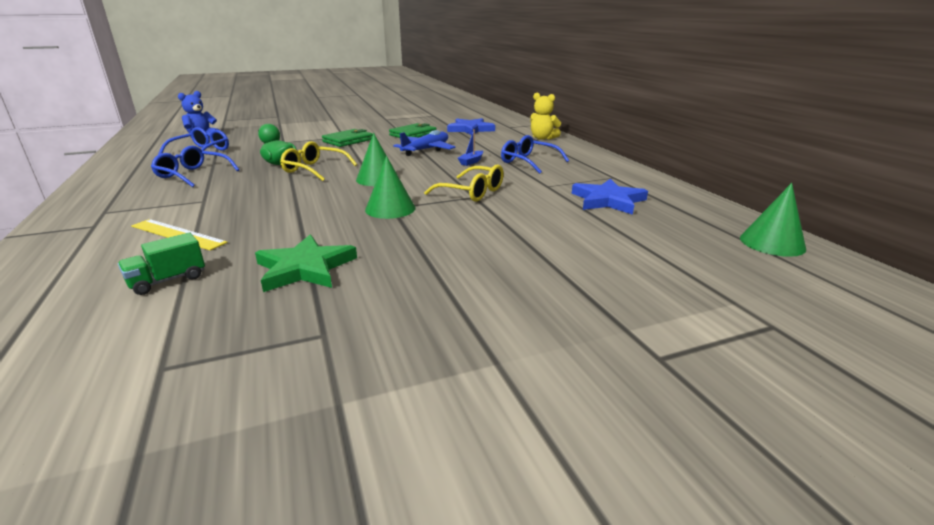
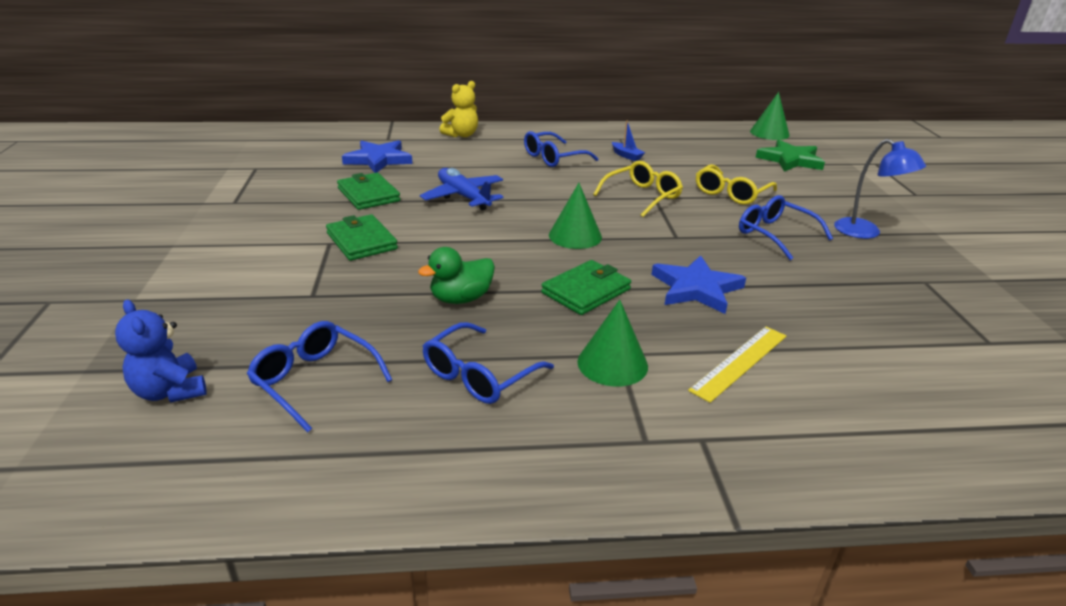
camera: 75 degrees left, 5 degrees up
green truck [118,232,205,295] -> none
green star [255,235,357,292] -> green star moved to [755,140,825,172]
yellow glasses [280,141,357,181] -> yellow glasses moved to [696,164,777,205]
green cone [365,156,415,219] -> green cone moved to [577,300,648,387]
blue boat [458,129,483,166] -> blue boat moved to [612,121,645,161]
blue star [572,179,648,215] -> blue star moved to [651,255,746,314]
none -> green wallet [541,260,631,315]
none -> blue glasses [739,195,833,260]
none -> blue lamp [834,139,926,239]

